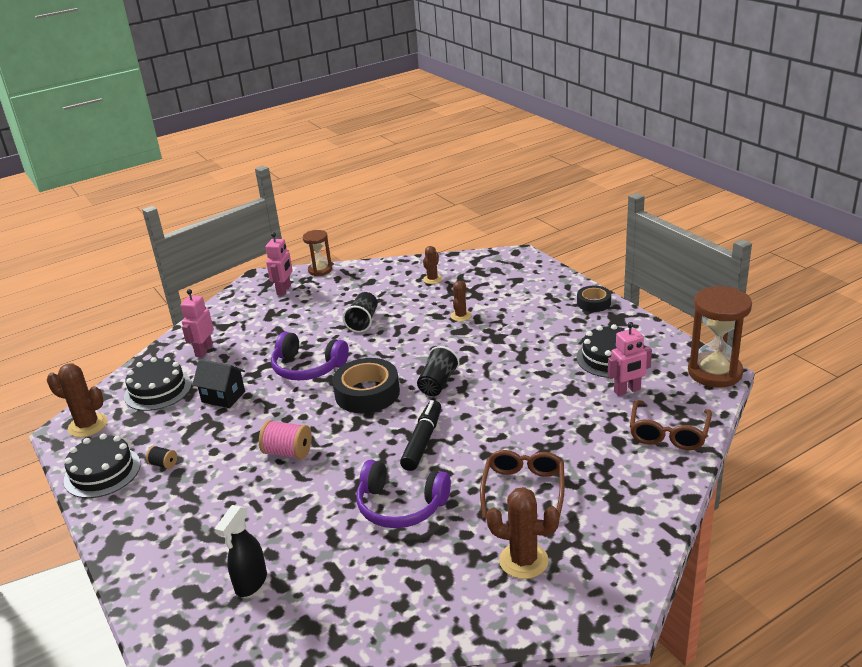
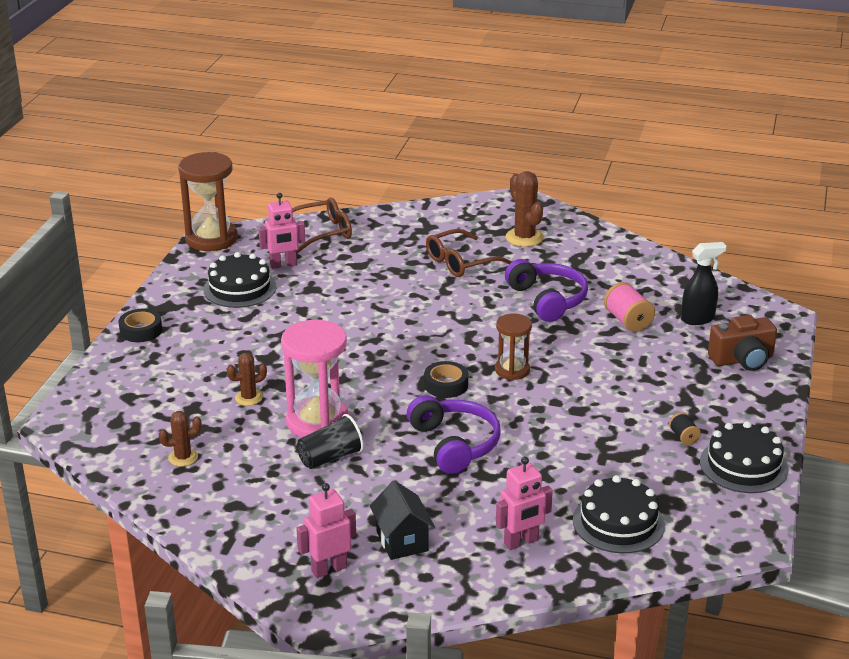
camera: 135 degrees left, 0 degrees up
brown cactus [47,363,107,437] -> none
black house [192,359,245,408] -> black house moved to [370,480,435,560]
pink spool [259,420,312,459] -> pink spool moved to [604,282,655,332]
brown hourglass [303,230,332,276] -> brown hourglass moved to [495,314,532,380]
black tape [332,358,400,413] -> black tape [424,361,468,398], size x0.58
black marker [400,400,441,471] -> none
black cup [417,346,460,396] -> none
pink robot [608,322,652,396] -> pink robot turned 135 degrees clockwise [259,193,305,269]
none -> pink hourglass [281,320,349,438]
none -> brown camera [708,315,777,371]

